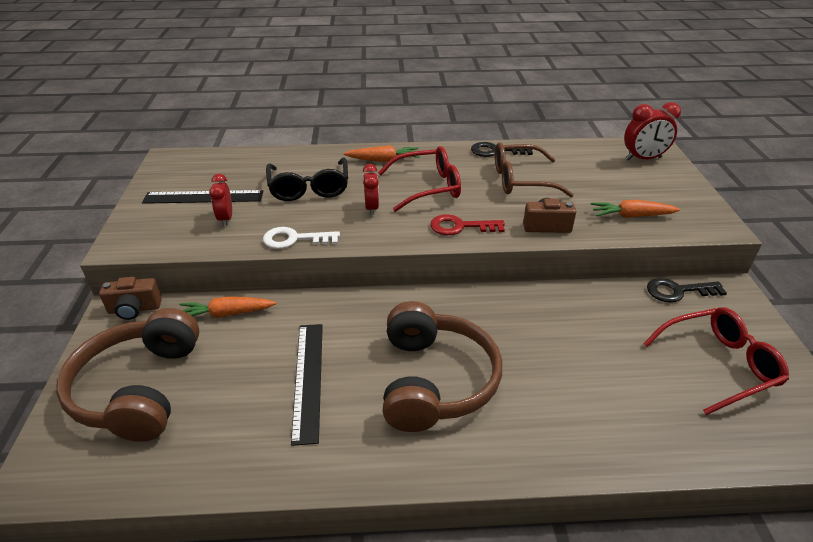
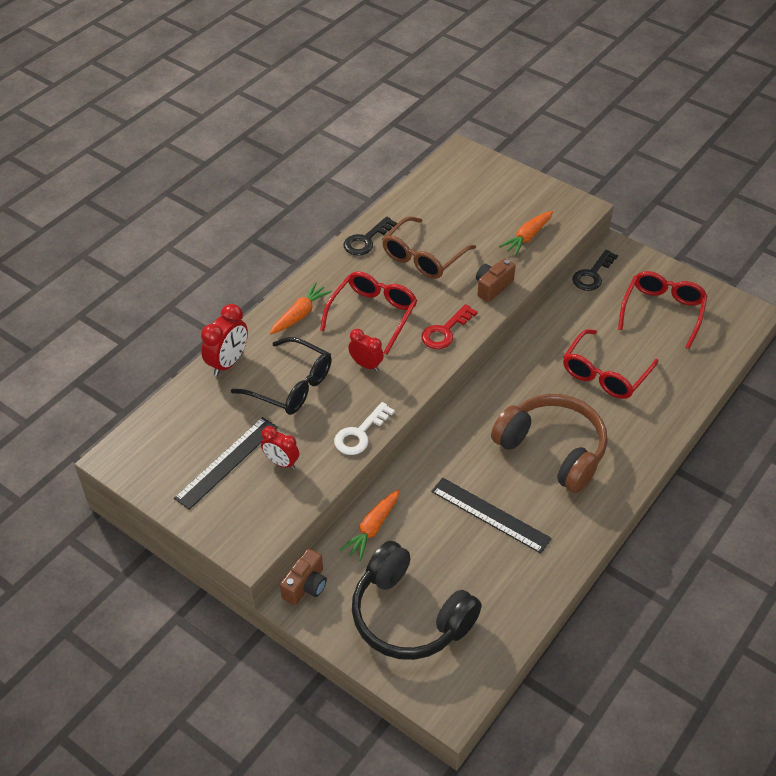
camera: 50 degrees left, 10 degrees up
brown headphones [56,308,200,442] -> black headphones [352,541,482,660]
red clock [624,102,681,161] -> red clock moved to [201,304,248,376]
none -> red glasses [563,329,658,399]

